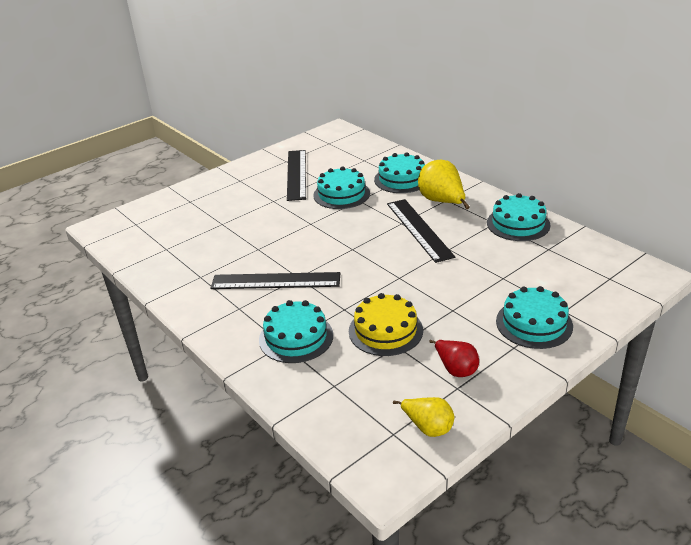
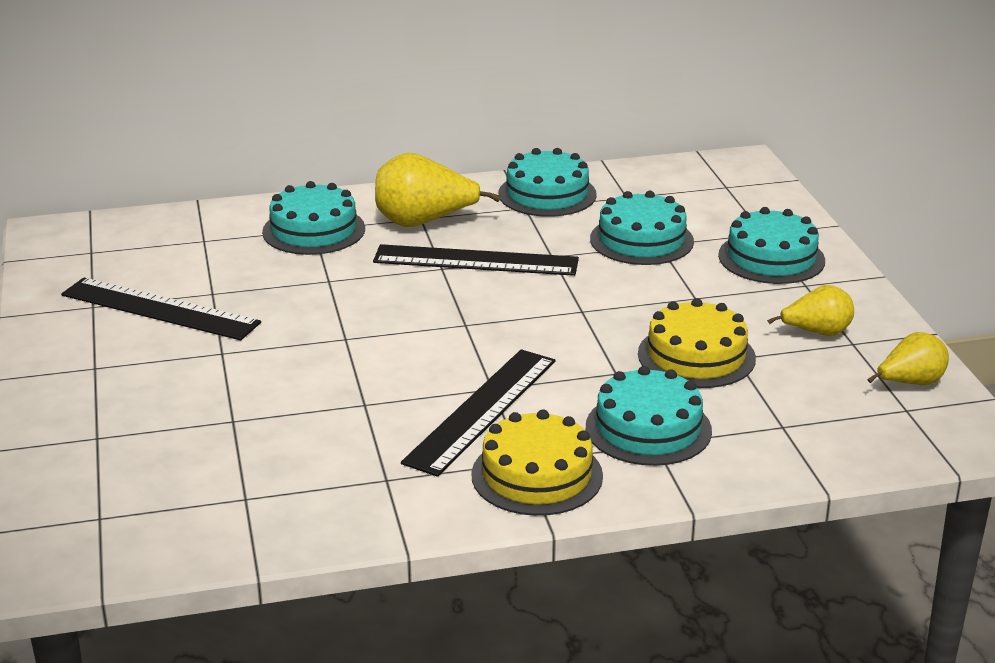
camera: 65 degrees left, 5 degrees down
turquoise cake [314,166,370,209] -> turquoise cake moved to [590,191,694,265]
red pear [429,340,479,377] -> yellow pear [767,285,854,336]
none -> yellow cake [471,409,603,516]

